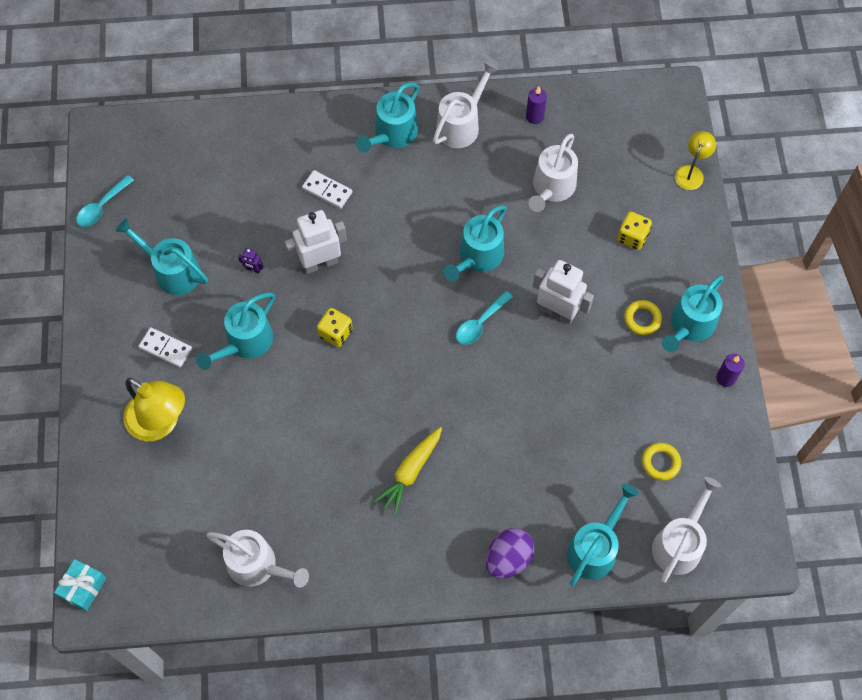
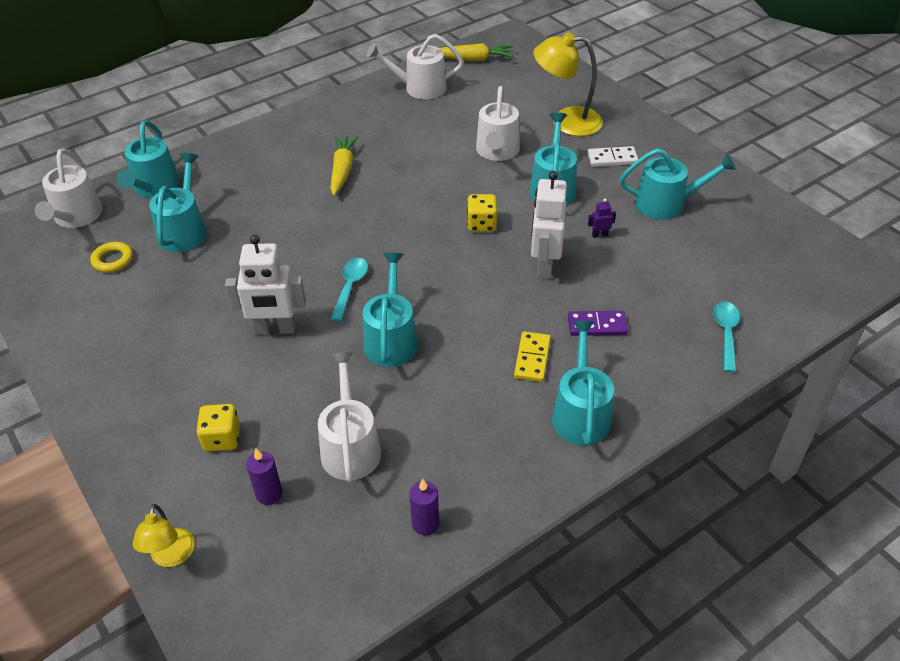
camera: 150 degrees right, 20 degrees down
turquoise gift [54,559,106,611] -> none
turquoise spoon [76,175,134,227] -> turquoise spoon moved to [713,301,740,372]
white robot [285,210,347,274] -> white robot turned 150 degrees clockwise [531,171,567,279]
white domino [302,170,352,209] -> purple domino [568,311,628,336]
white watering can [433,62,499,148] -> white watering can moved to [476,86,520,161]
purple egg [486,528,535,579] -> none
yellow ring [624,300,662,335] -> none
turquoise watering can [662,275,724,352] -> turquoise watering can moved to [149,153,207,252]
purple candle [716,354,745,387] -> purple candle moved to [246,448,282,505]
none -> yellow carrot [439,43,514,61]
none -> yellow domino [514,331,551,382]

